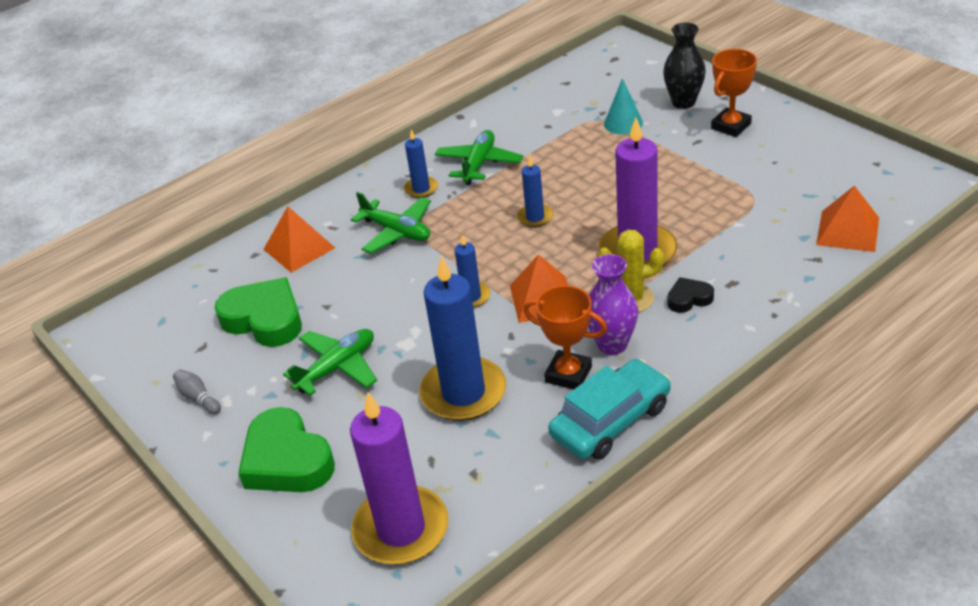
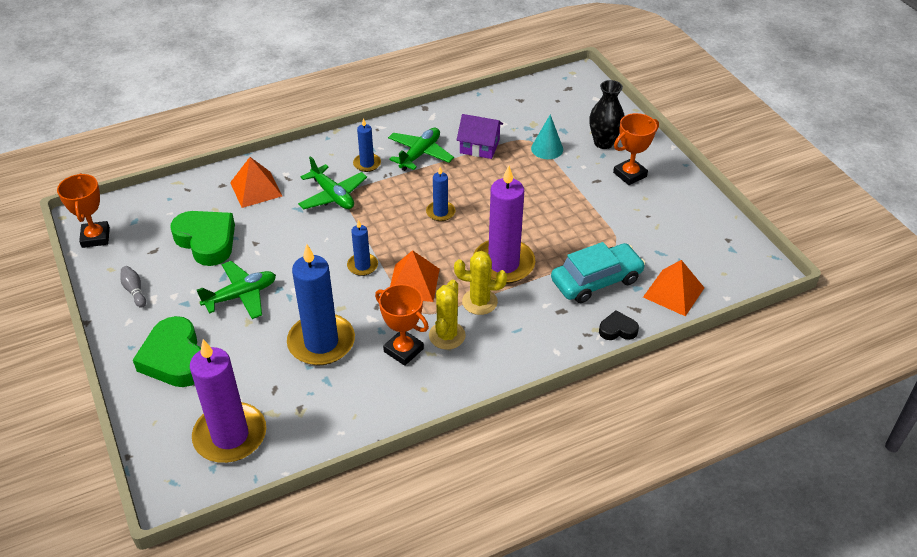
camera: 10 degrees right, 5 degrees up
turquoise car [548,359,671,460] -> turquoise car moved to [551,242,645,303]
purple vase [588,254,638,355] -> yellow cactus [429,280,466,350]
black heart [667,277,714,313] -> black heart moved to [599,310,639,340]
none -> orange trophy [57,173,110,248]
none -> purple house [457,114,503,159]

